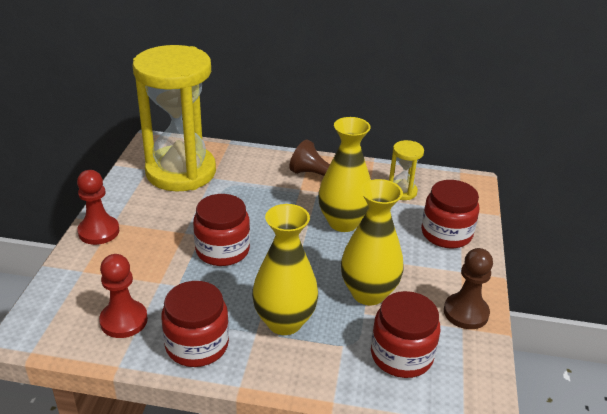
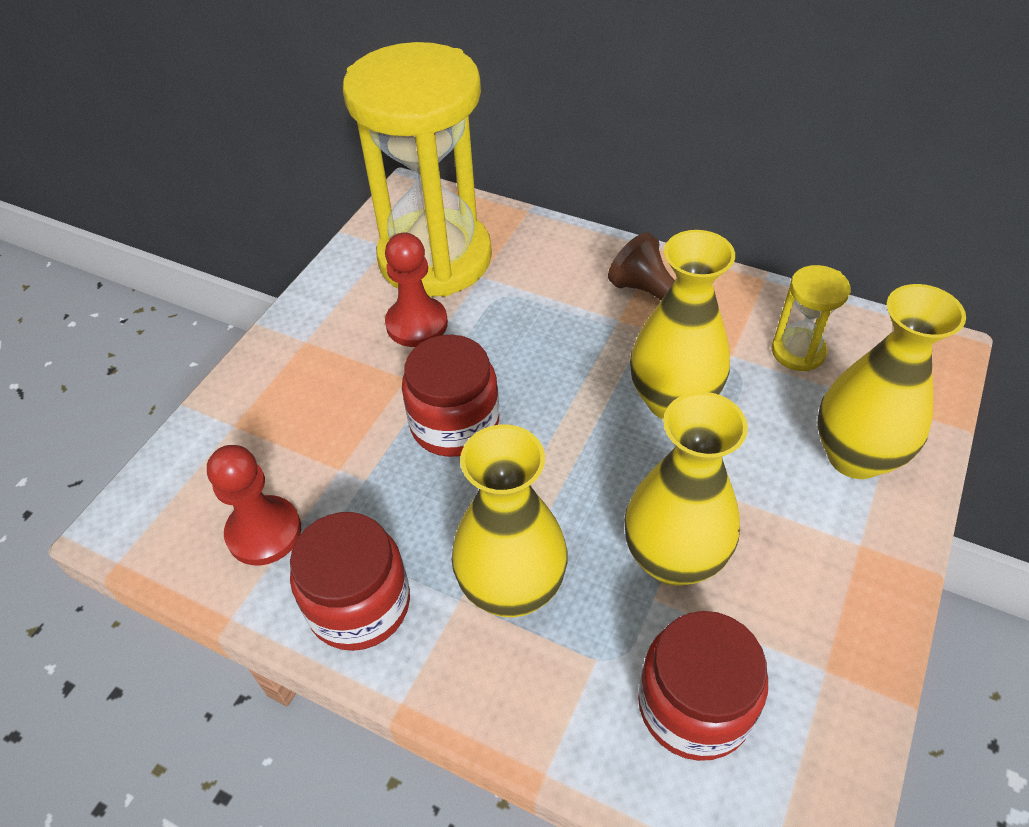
camera: 20 degrees right, 15 degrees up
red pawn [77,170,119,245] -> red pawn moved to [385,233,448,347]
red jar [421,180,479,248] -> yellow vase [817,284,966,479]
brown pawn [444,248,493,329] -> none

